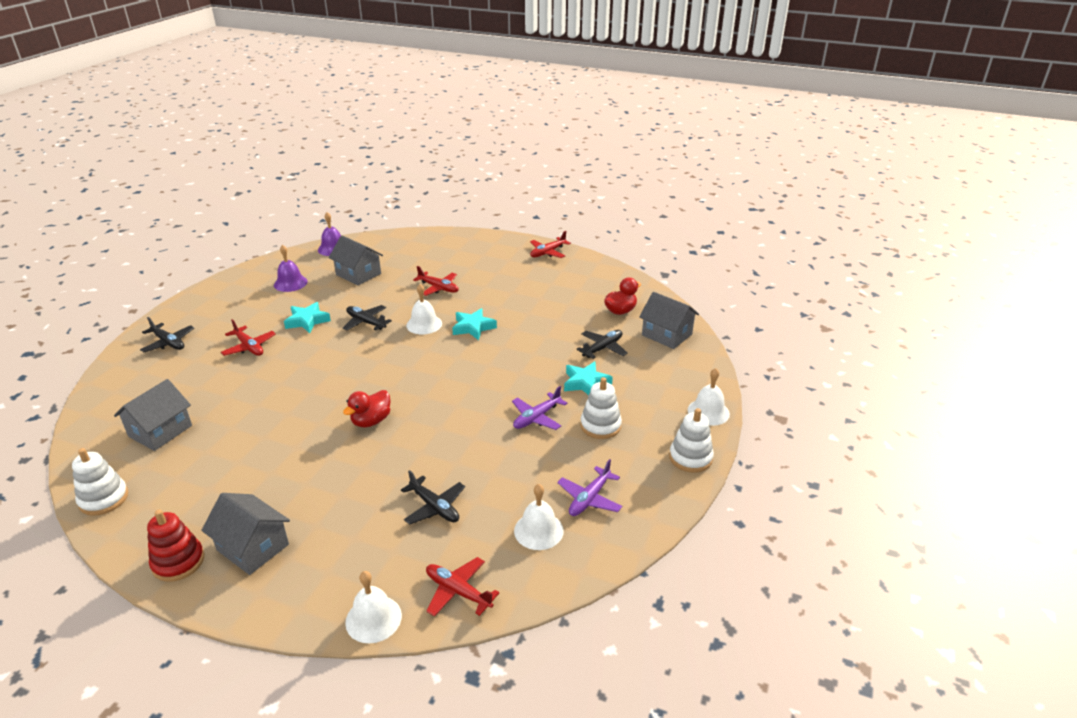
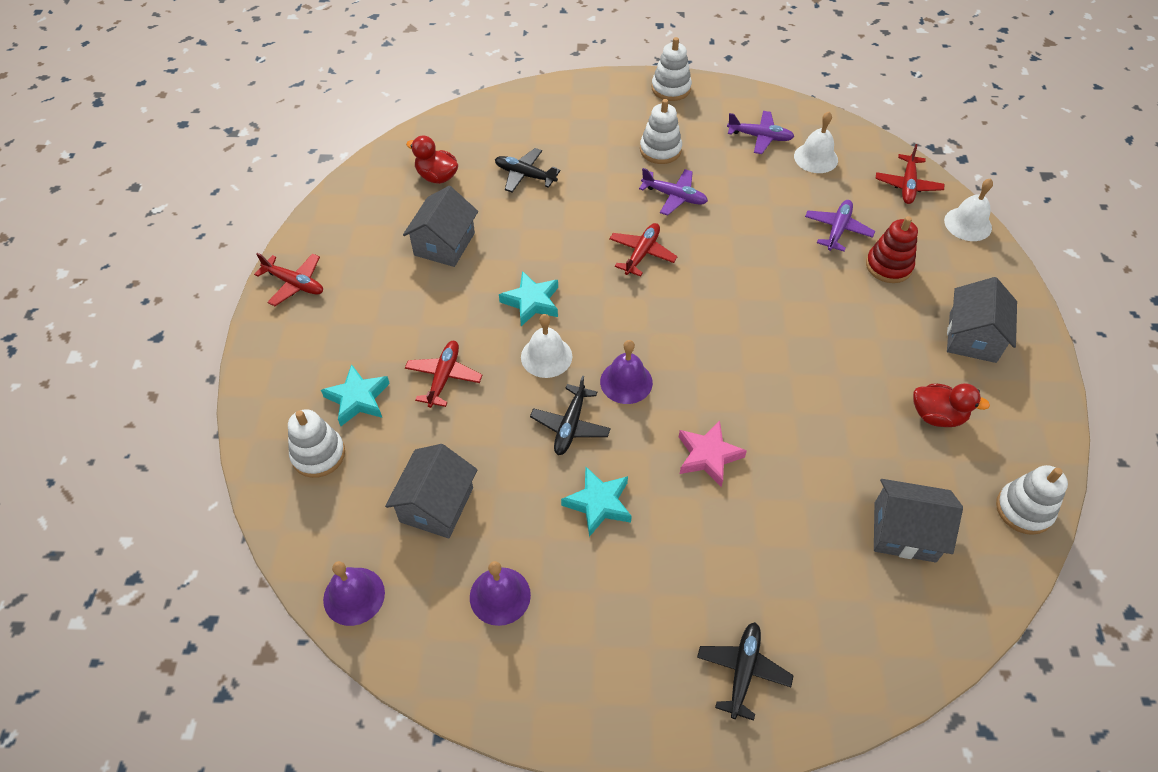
camera: 110 degrees left, 20 degrees up
red stacking toy [147,510,204,582] -> red stacking toy moved to [866,216,918,283]
red plane [221,319,276,356] -> red plane moved to [609,223,678,277]
red duck [343,390,391,427] -> red duck moved to [913,383,990,427]
black plane [401,470,465,525] -> purple plane [805,200,875,251]
turquoise star [564,361,613,395] -> turquoise star moved to [321,364,390,426]
grey house [639,292,699,349] -> grey house moved to [403,186,478,267]
white bell [688,368,730,426] -> none
none -> white stacking toy [288,409,345,478]
none -> purple bell [600,340,653,404]
none -> pink star [679,420,747,487]

